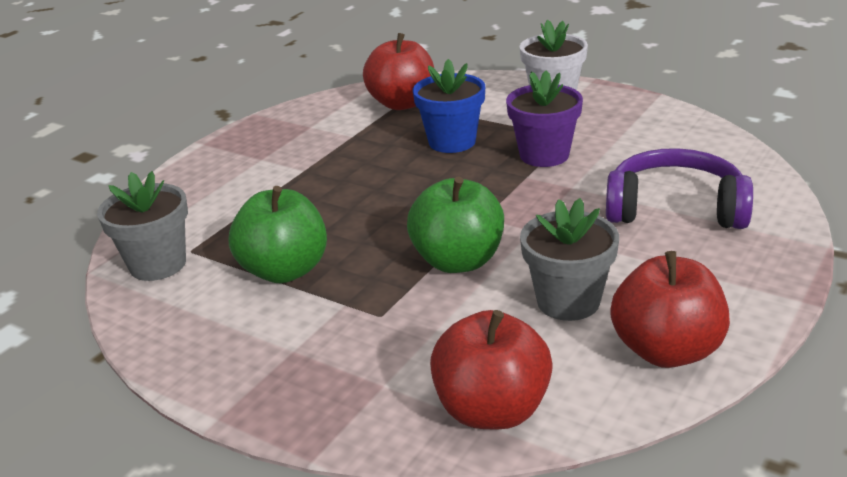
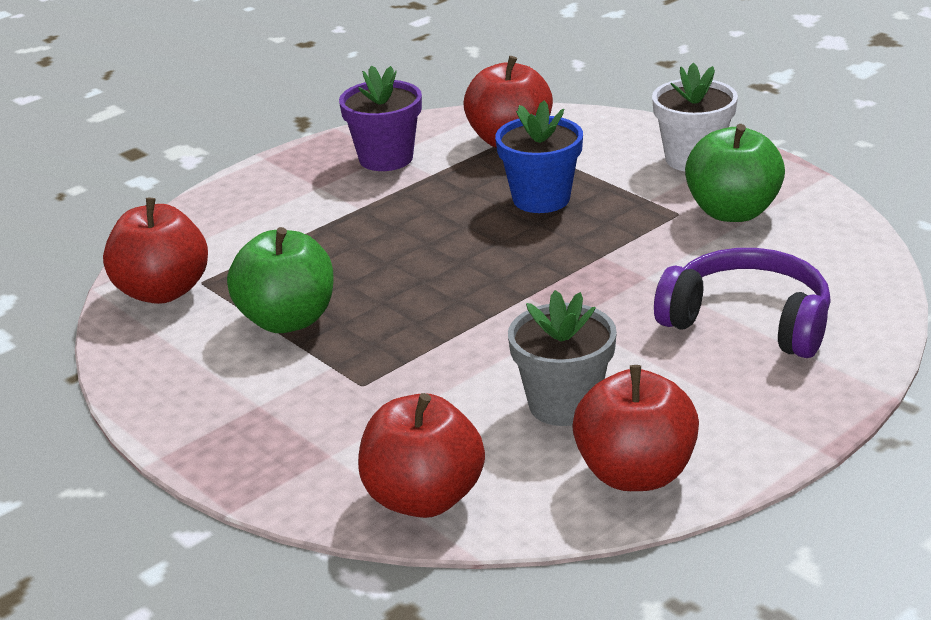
camera: 15 degrees right, 0 degrees up
grey flower pot [97,171,188,281] -> red apple [103,198,208,304]
green apple [407,176,504,273] -> green apple moved to [685,124,785,222]
purple flower pot [506,70,583,167] -> purple flower pot moved to [339,65,422,171]

